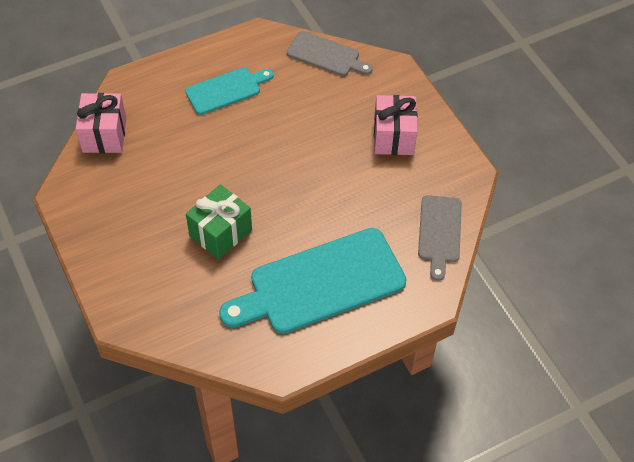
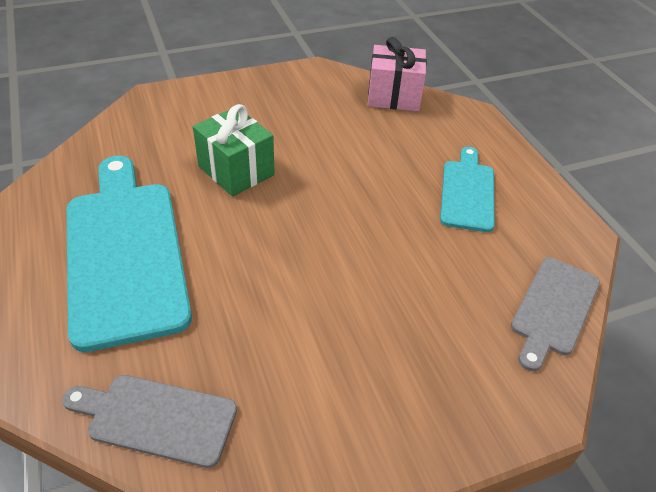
camera: 95 degrees right, 10 degrees down
turquoise cutting board [185,68,274,115] -> turquoise cutting board turned 150 degrees counterclockwise [440,147,495,232]
pink gift [374,95,417,155] -> none

